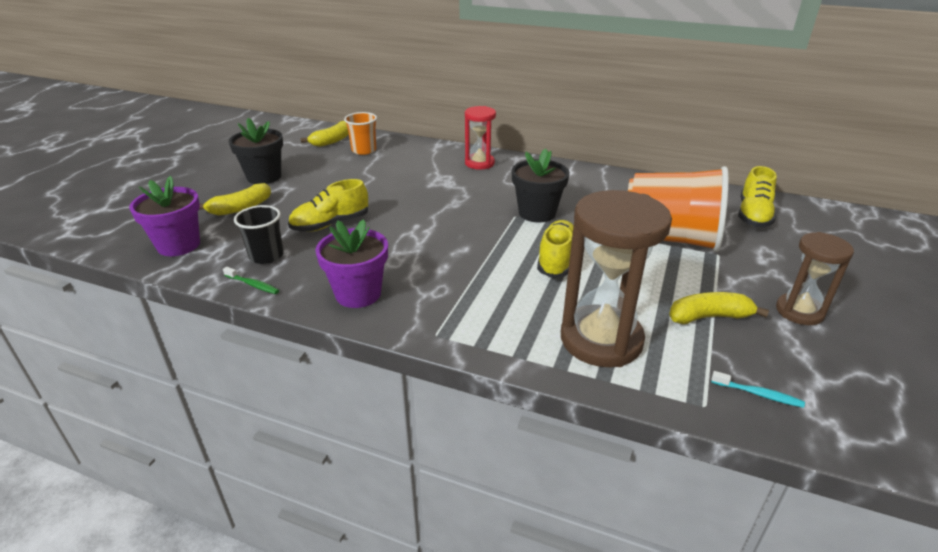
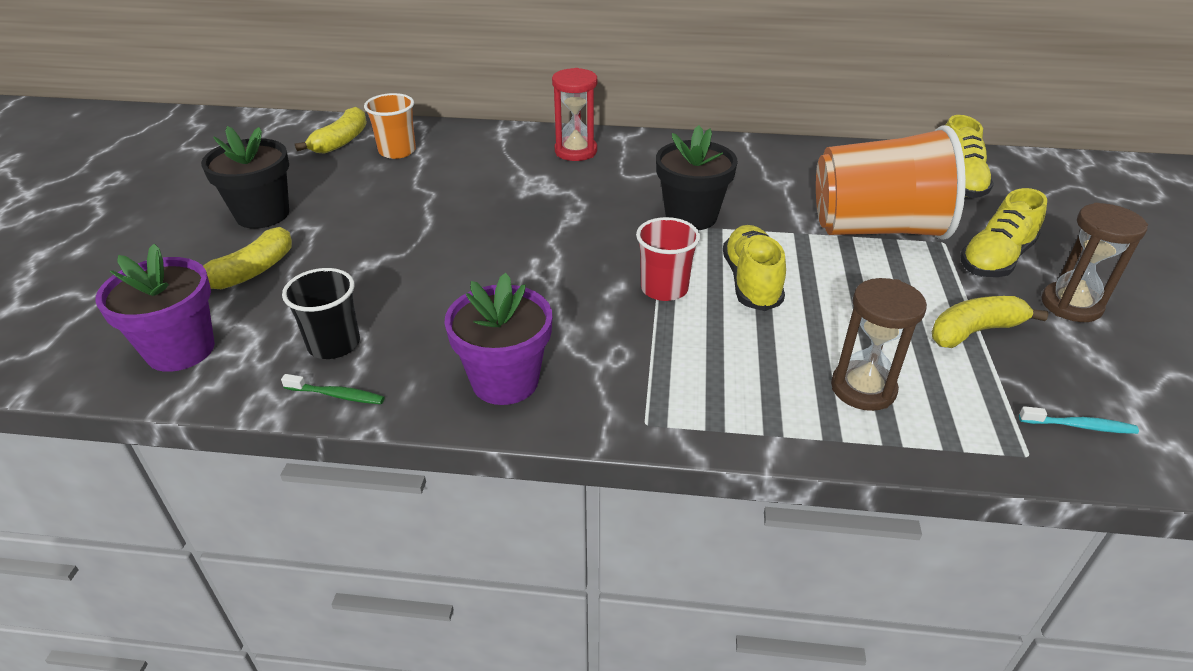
camera: 15 degrees left, 5 degrees up
yellow shoe [288,179,368,232] -> yellow shoe moved to [960,188,1047,277]
brown hourglass [561,190,672,367] -> brown hourglass [831,278,927,411], size x0.58
none -> red cup [636,217,700,301]

